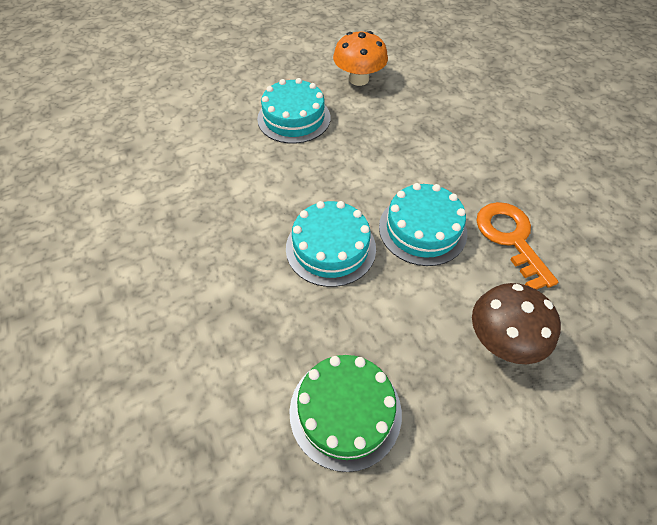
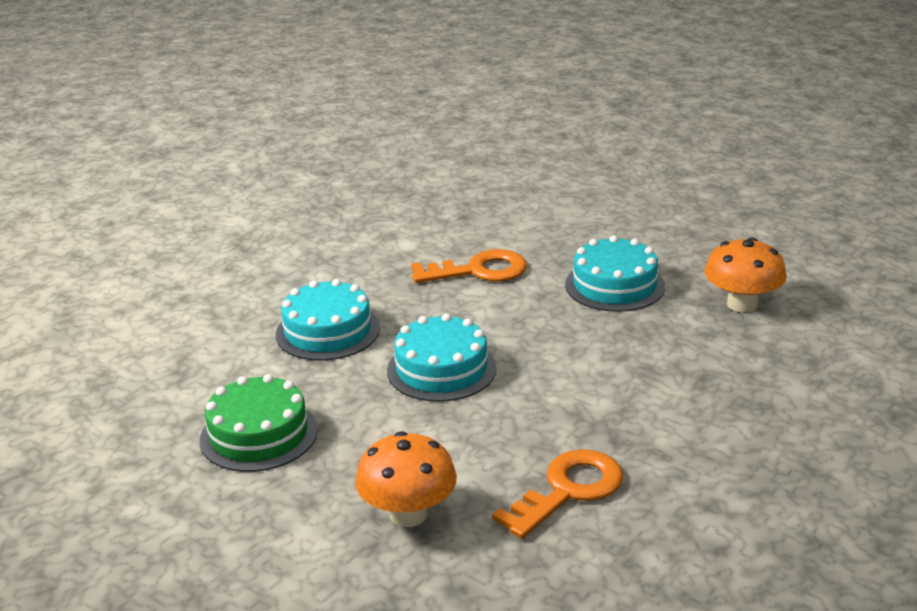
camera: 65 degrees right, 25 degrees down
turquoise cake [379,183,467,266] -> turquoise cake moved to [276,279,380,360]
brown mushroom [472,283,561,364] -> orange mushroom [355,431,457,527]
none -> orange key [411,249,527,283]

